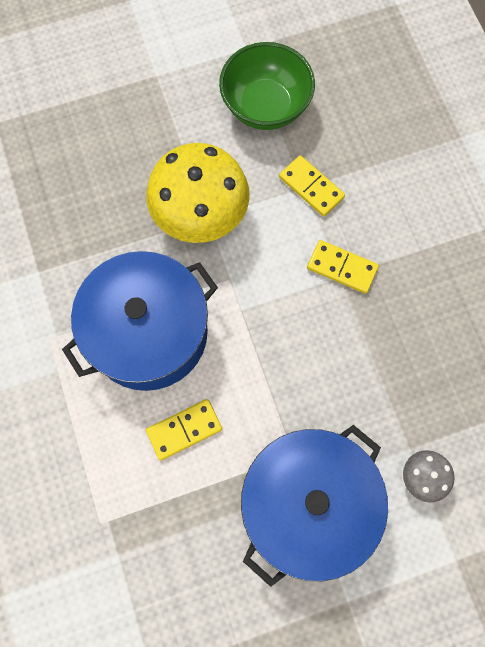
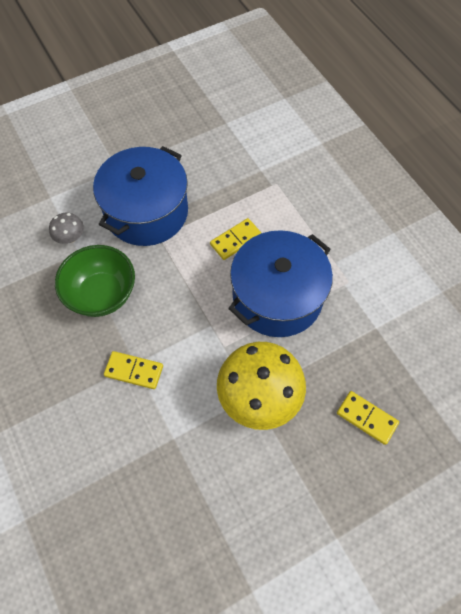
camera: 170 degrees right, 10 degrees down
green bowl [219,42,315,130] -> green bowl moved to [55,245,135,317]
yellow domino [279,155,345,217] -> yellow domino moved to [337,391,399,445]

